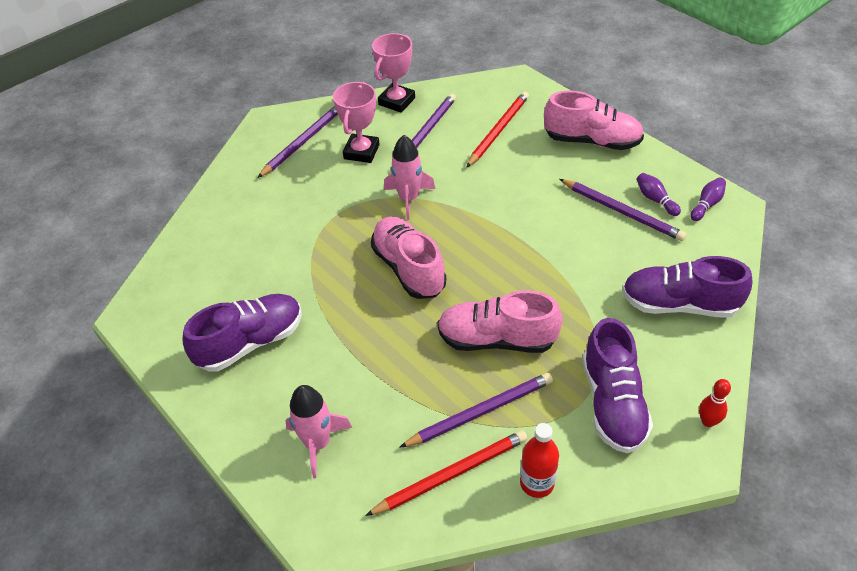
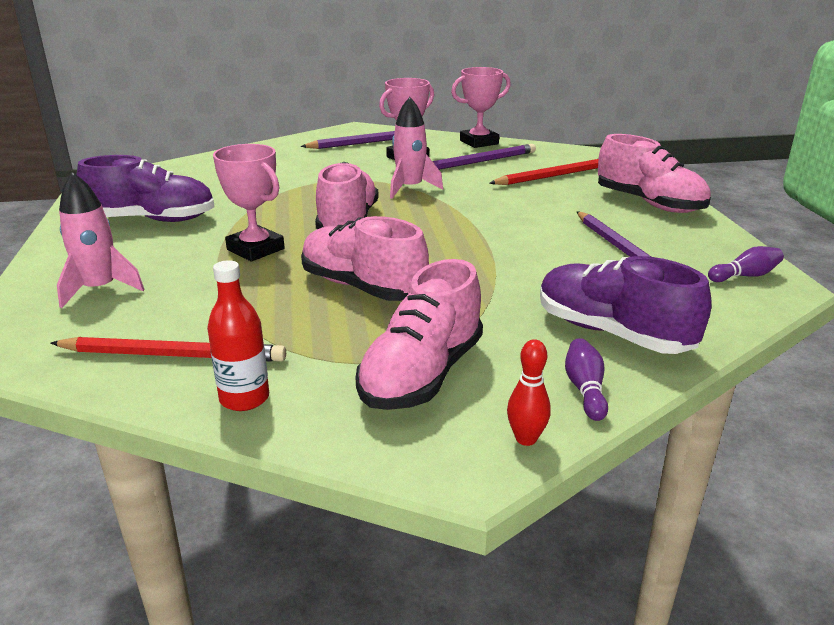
camera: 30 degrees right, 20 degrees down
purple pencil [399,373,553,448] -> none
purple shoe [582,318,653,453] -> pink shoe [355,259,483,410]
purple bowling pin [636,173,681,216] -> purple bowling pin moved to [565,338,608,421]
none -> pink trophy [213,144,285,261]

